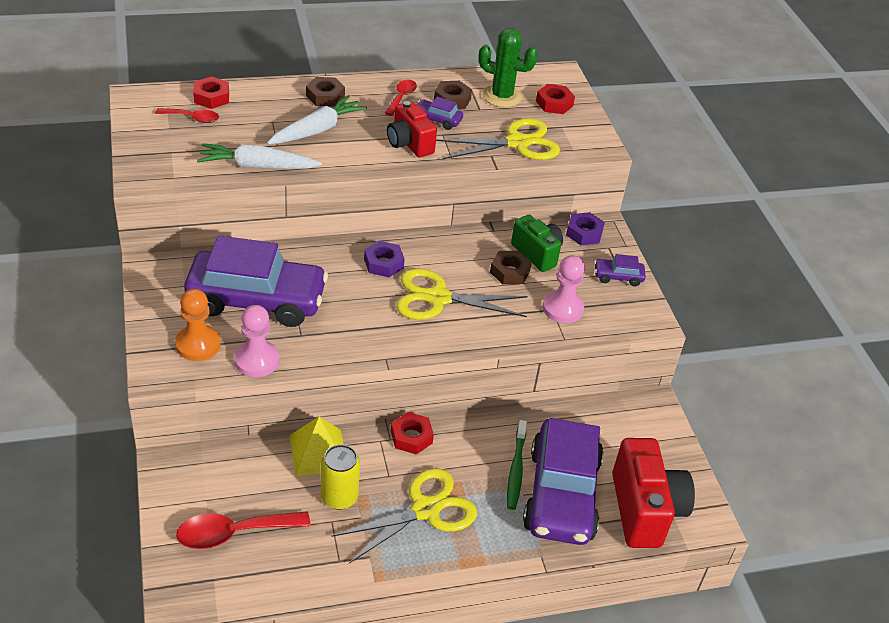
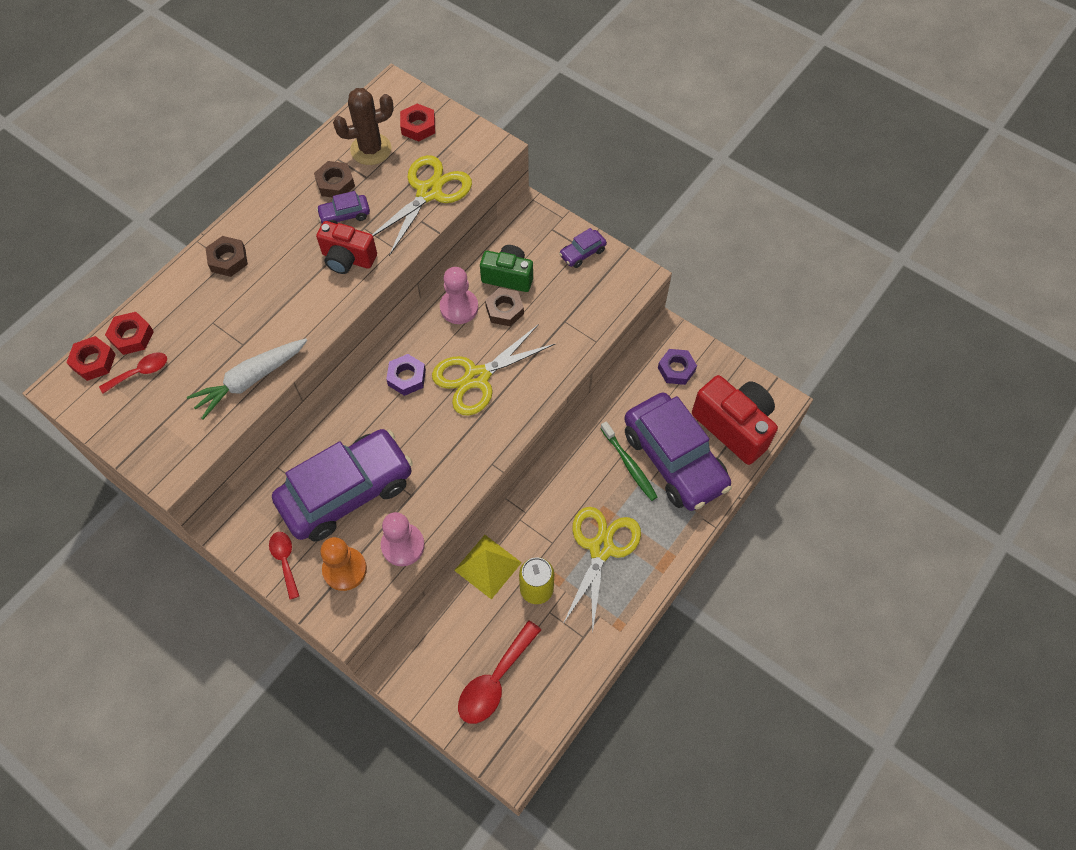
camera: 35 degrees left, 20 degrees up
white carrot [267,95,367,145] -> none
red spoon [385,80,417,116] -> red spoon moved to [269,532,299,599]
red nut [391,412,434,455] -> red nut moved to [66,336,116,381]
green cactus [479,28,538,107] -> brown cactus [333,88,394,165]
pink pawn [543,255,585,323] -> pink pawn moved to [440,267,478,324]
purple nut [566,212,605,245] -> purple nut moved to [658,349,697,385]

